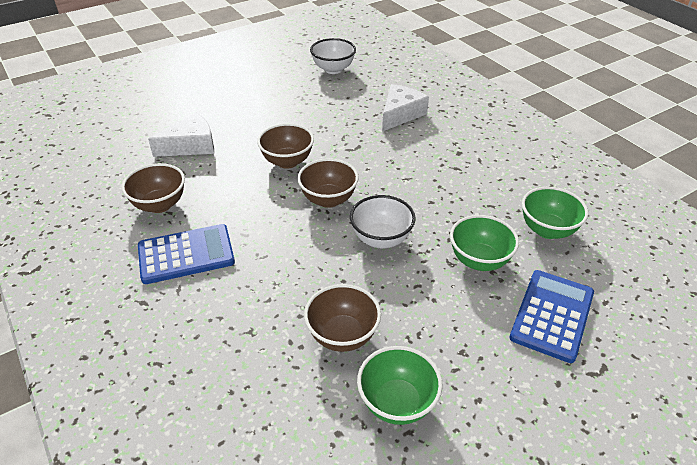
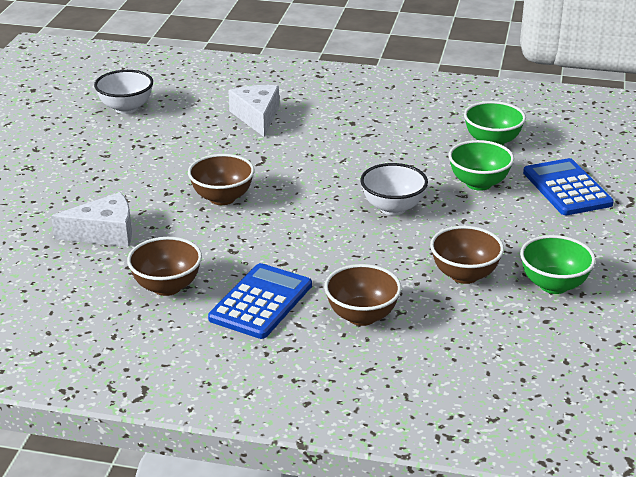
camera: 45 degrees left, 10 degrees down
white cheese [148,113,214,157] -> white cheese turned 60 degrees clockwise [51,192,132,247]
brown bowl [297,158,359,208] -> brown bowl moved to [324,264,401,326]

